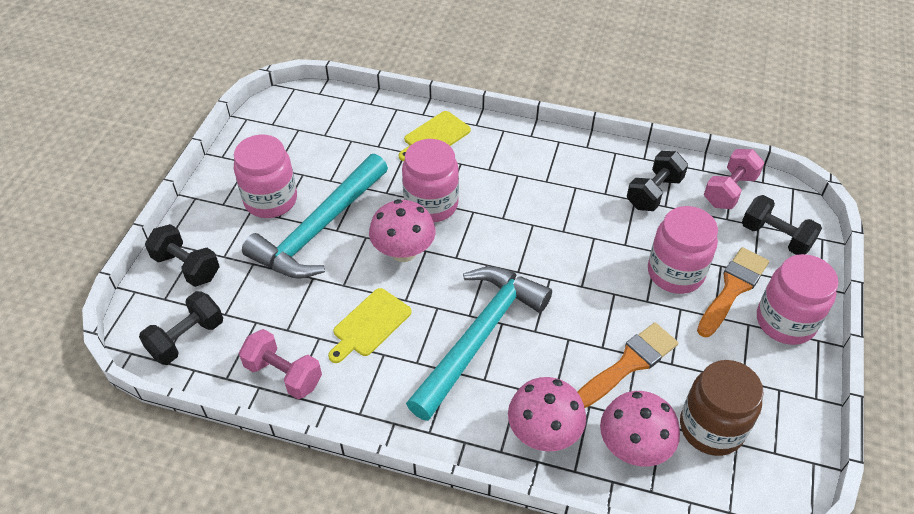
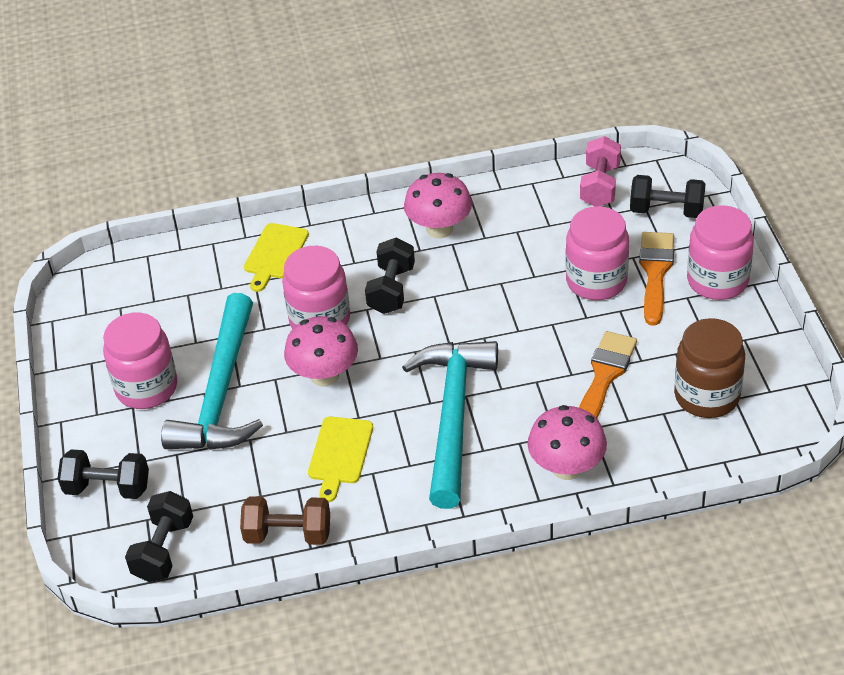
camera: 25 degrees left, 5 degrees down
pink dumbbell [239,329,322,399] -> brown dumbbell [240,496,330,545]
pink mushroom [600,391,680,466] -> pink mushroom moved to [404,173,472,238]
black dumbbell [627,151,688,211] -> black dumbbell moved to [365,237,415,314]

